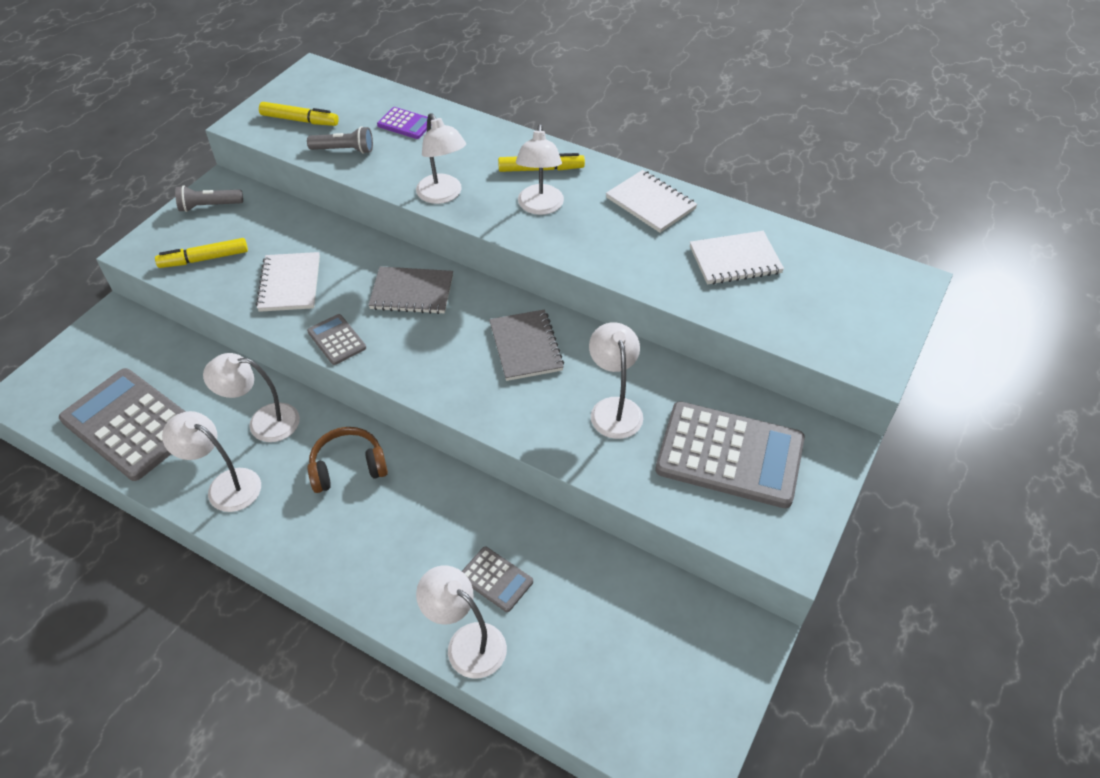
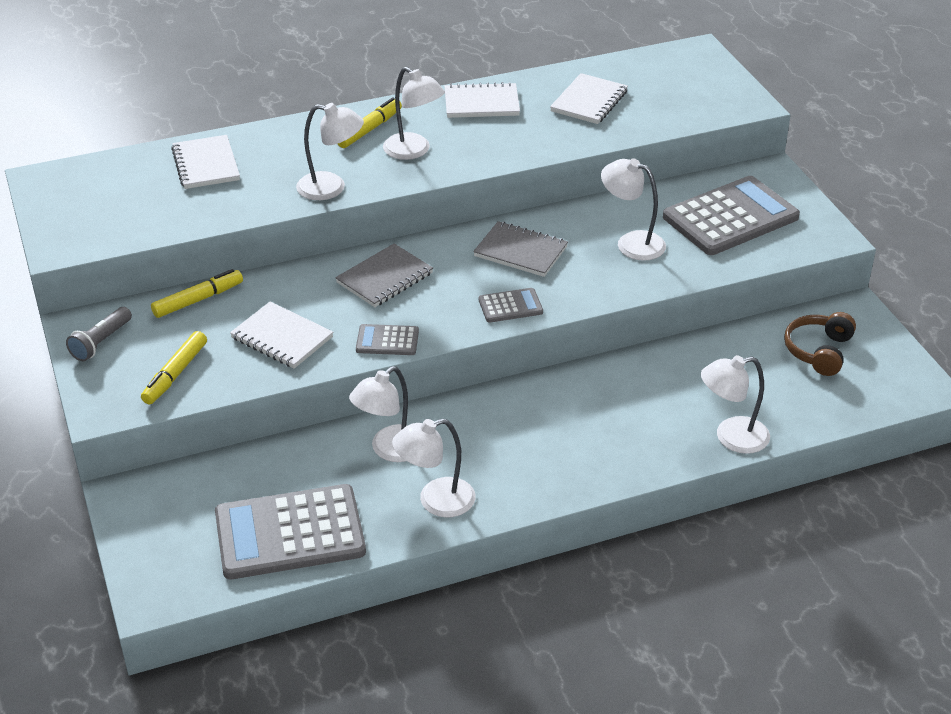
camera: 50 degrees left, 10 degrees down
yellow marker [259,102,339,126] -> yellow marker moved to [151,269,243,318]
grey flashlight [307,126,373,154] -> none
brown headphones [307,427,388,493] -> brown headphones moved to [784,312,856,376]
purple calculator [377,107,428,139] -> white notebook [171,135,240,189]
grey calculator [462,547,533,612] -> grey calculator moved to [479,288,543,323]

